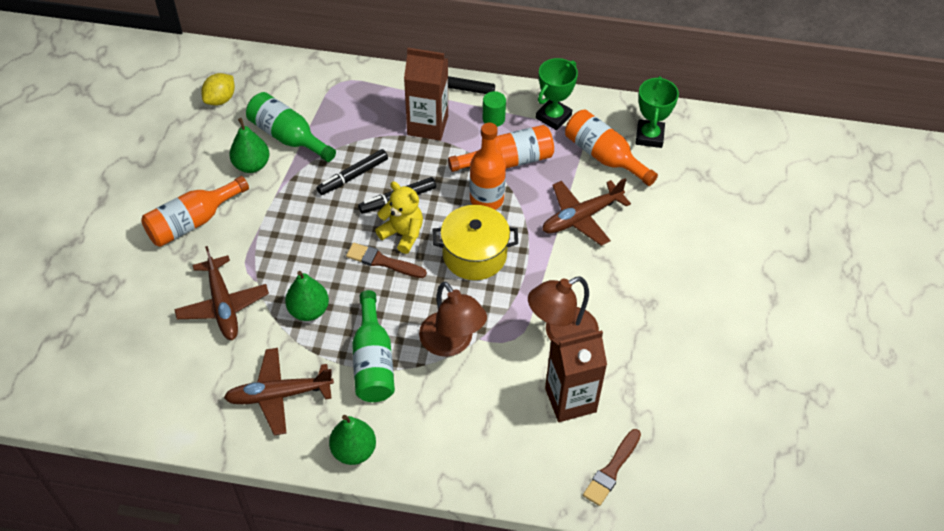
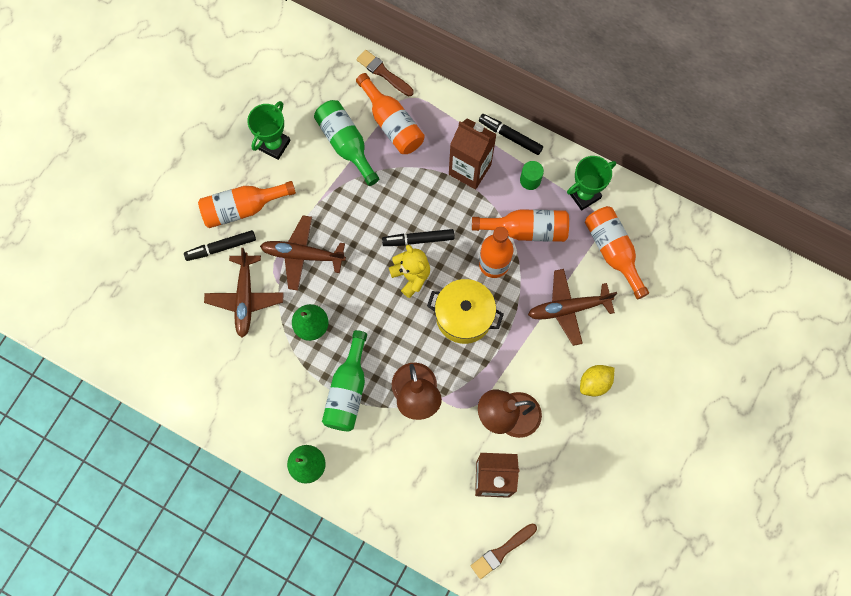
camera: 20 degrees right, 20 degrees up
yellow lemon [201,73,235,105] -> yellow lemon moved to [580,365,614,396]
brown plane [224,348,334,435] -> brown plane moved to [260,215,346,290]
green pear [229,118,269,173] -> none
black marker [317,149,388,195] -> black marker moved to [184,230,256,261]
brown brush [346,243,427,278] -> brown brush moved to [356,50,414,96]
green trophy [636,76,679,148] -> green trophy moved to [247,101,291,160]
none -> orange bottle [356,73,425,154]

